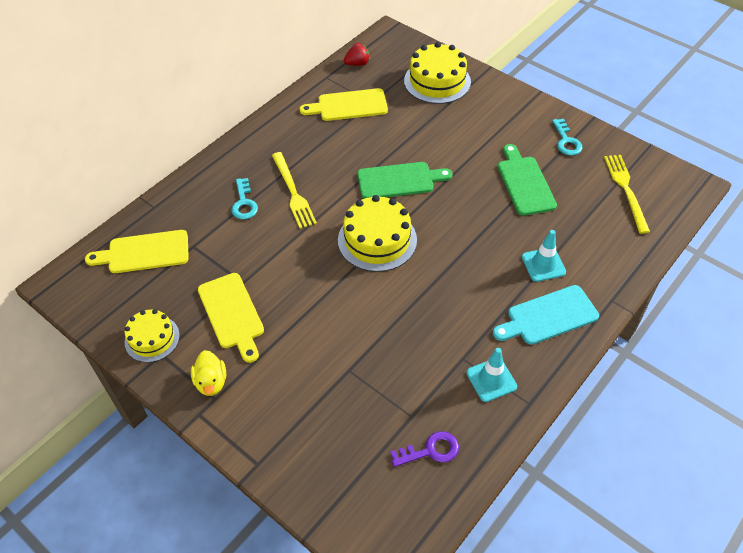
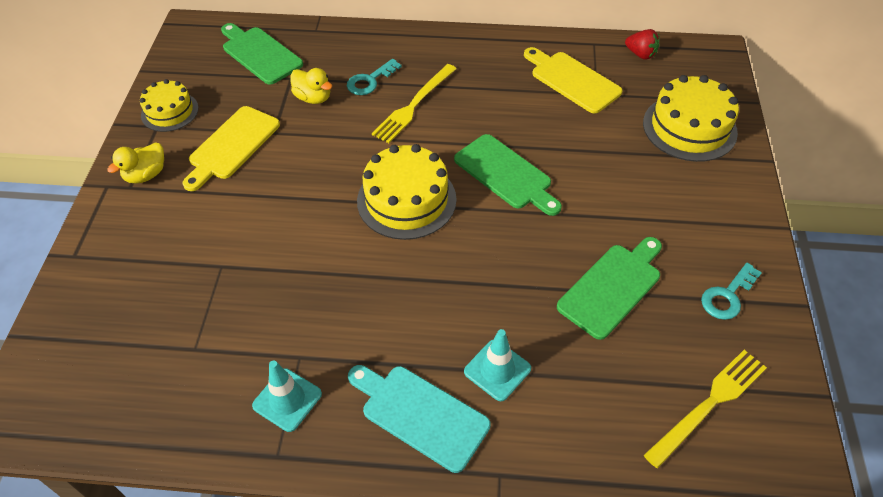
camera: 55 degrees right, 0 degrees up
yellow cutting board [85,230,189,273] -> green cutting board [221,23,303,85]
purple key [390,431,459,467] -> none
none -> yellow duck [290,68,332,104]

